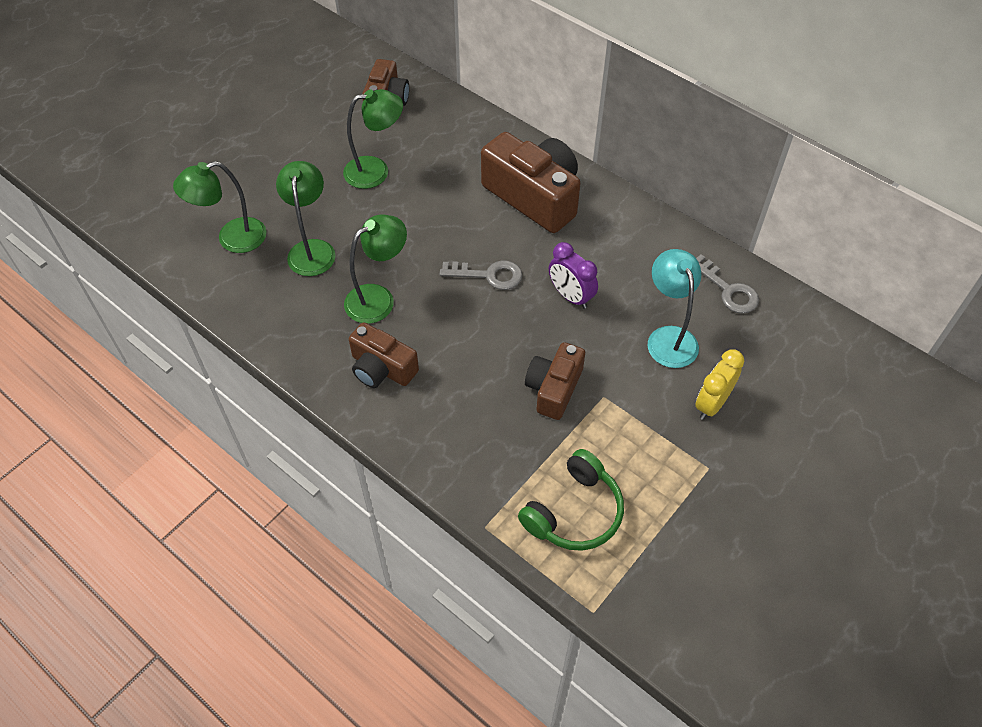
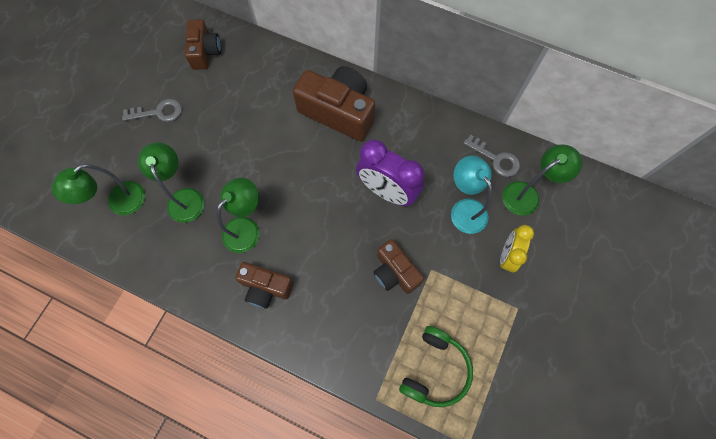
camera: 15 degrees left, 15 degrees up
green lamp [343,89,403,189] -> green lamp moved to [502,144,582,216]
grey key [440,260,522,290] -> grey key moved to [122,99,182,122]
brown camera [525,342,585,420] -> brown camera turned 45 degrees counterclockwise [373,239,424,294]
purple clock [549,242,598,309] -> purple clock [356,140,424,206], size x1.61

